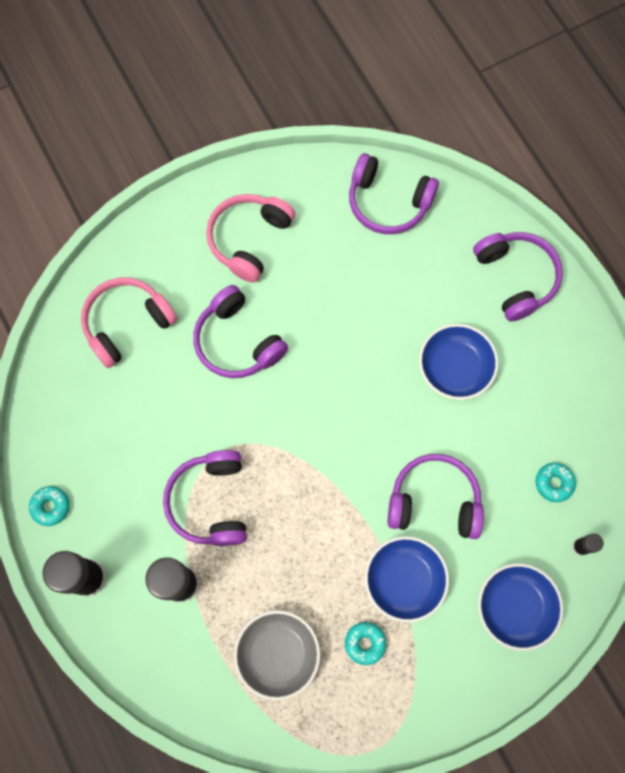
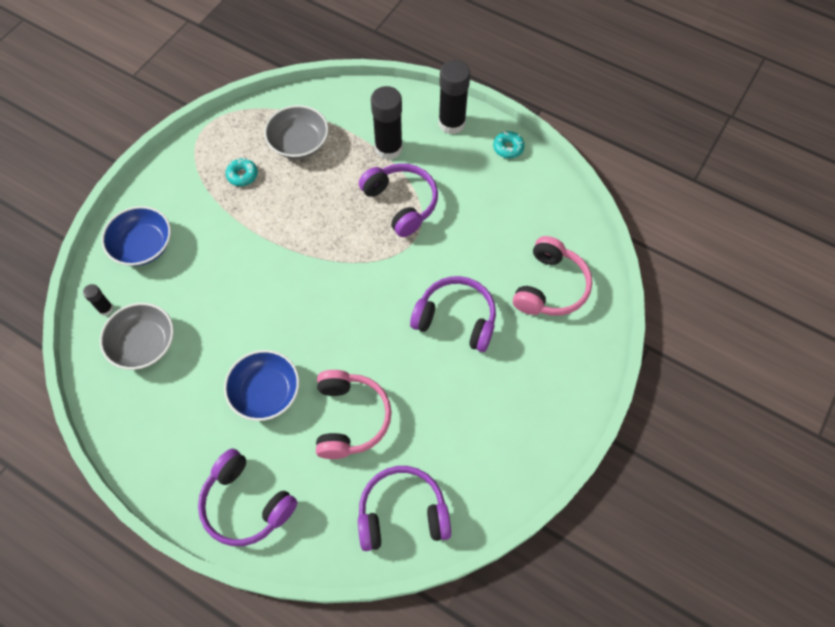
camera: 150 degrees right, 10 degrees down
pink headphones [206,194,295,283] -> pink headphones moved to [316,370,392,459]
blue bowl [365,536,449,623] -> none
purple headphones [388,454,484,539] -> none
turquoise donut [536,463,576,502] -> grey bowl [100,303,174,370]

